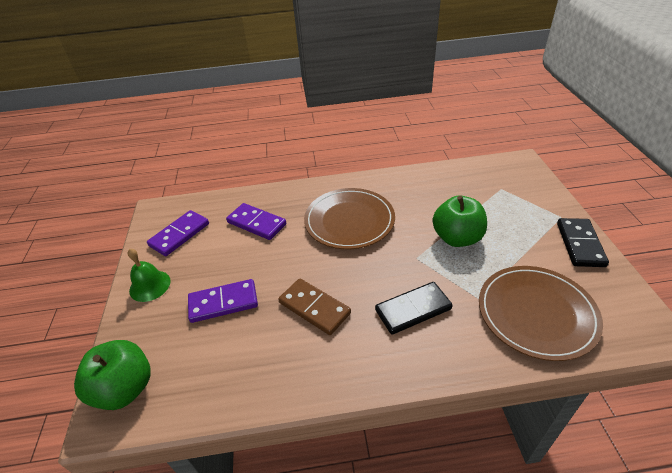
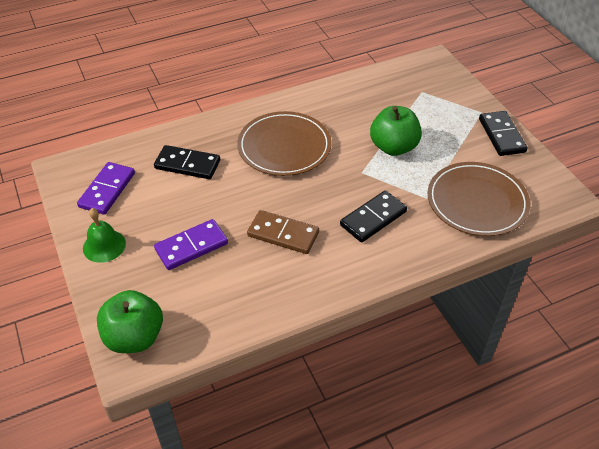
camera: 20 degrees left, 5 degrees up
purple domino [226,203,286,240] -> black domino [154,145,220,179]

